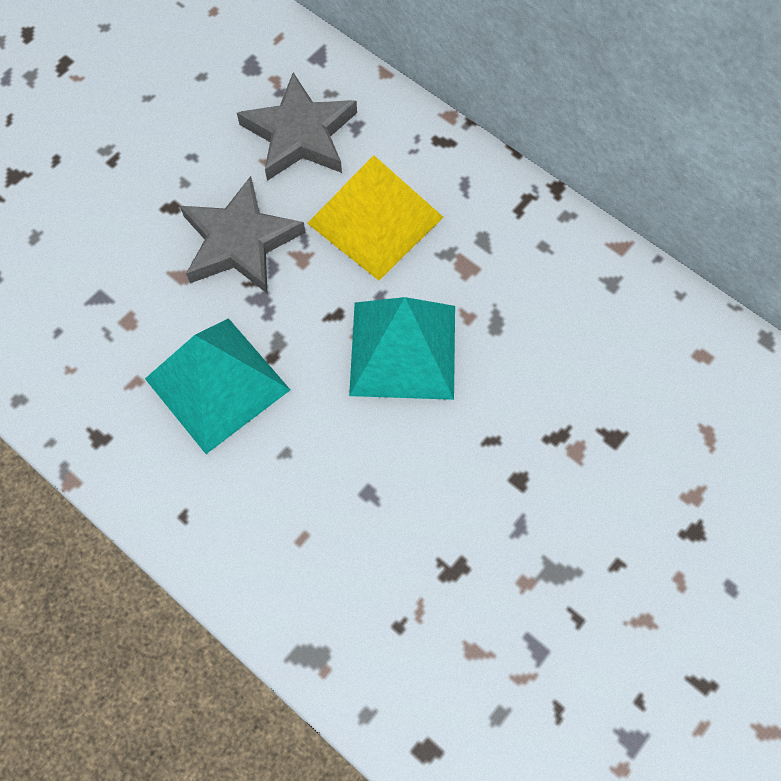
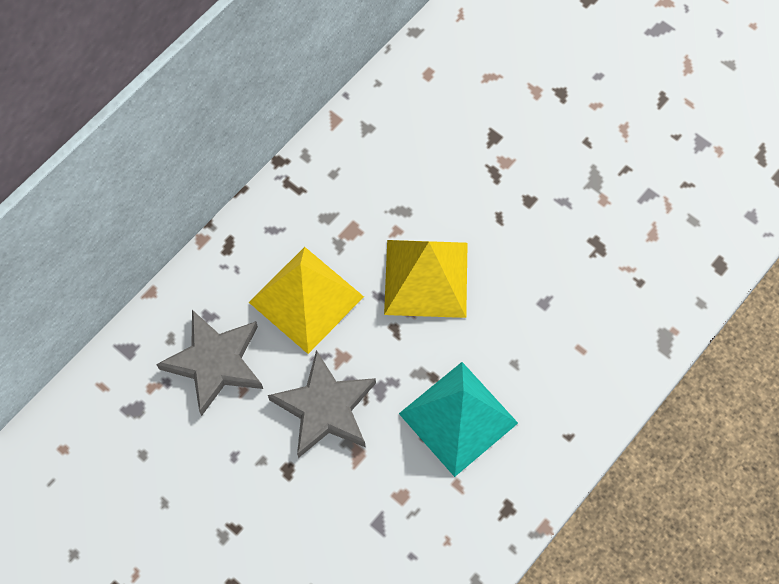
camera: 90 degrees left, 0 degrees up
turquoise pyramid [349,297,455,400] -> yellow pyramid [384,240,468,318]

